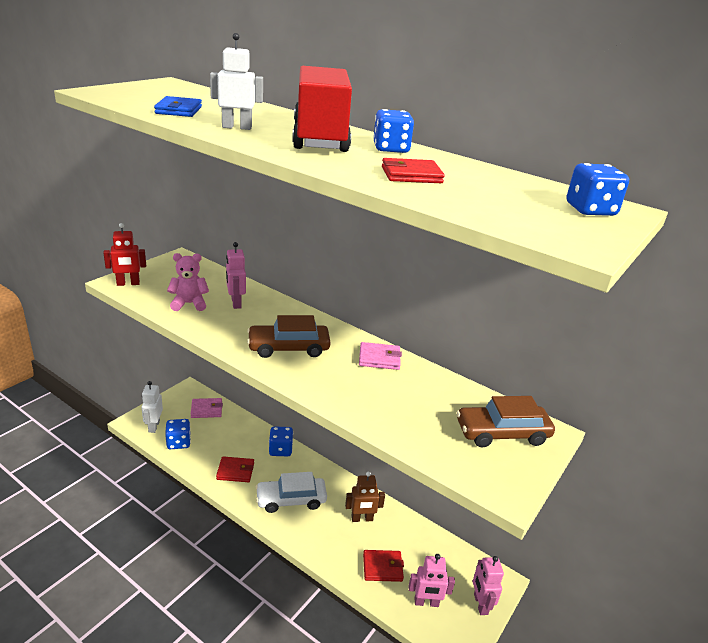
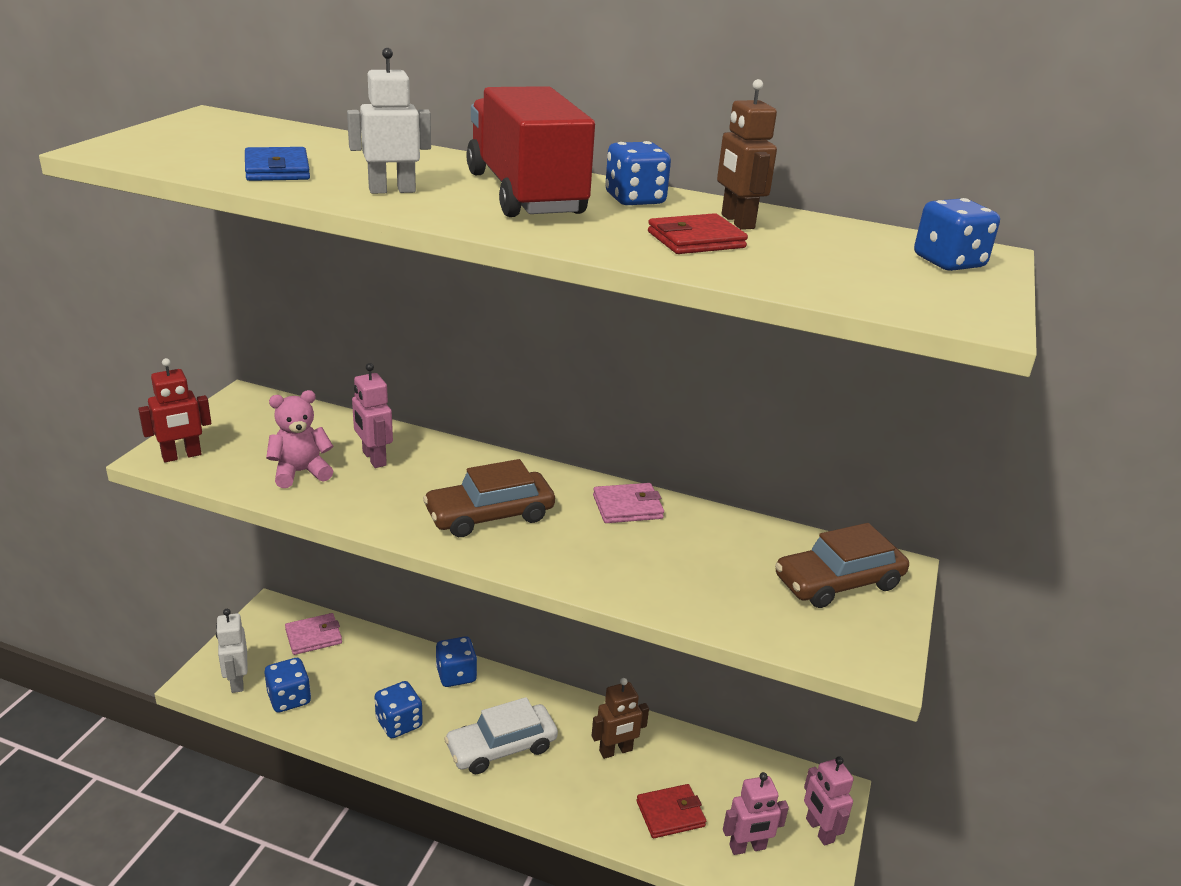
camera: 15 degrees left, 0 degrees up
red wallet [216,456,254,482] -> blue dice [374,681,423,738]
none -> brown robot [717,79,777,230]

